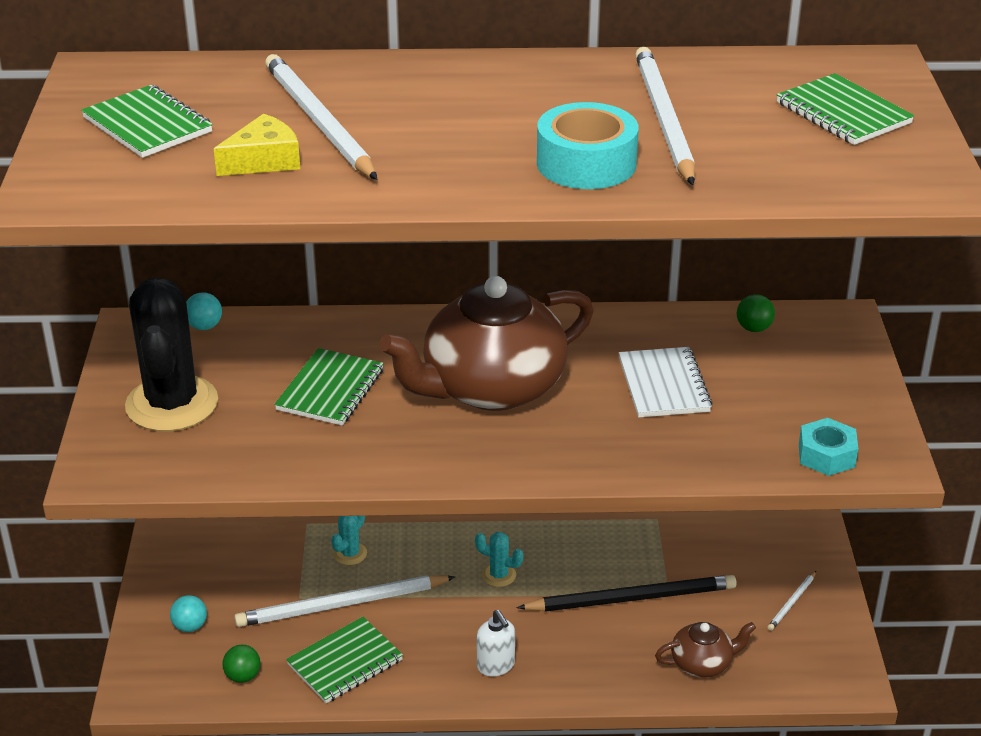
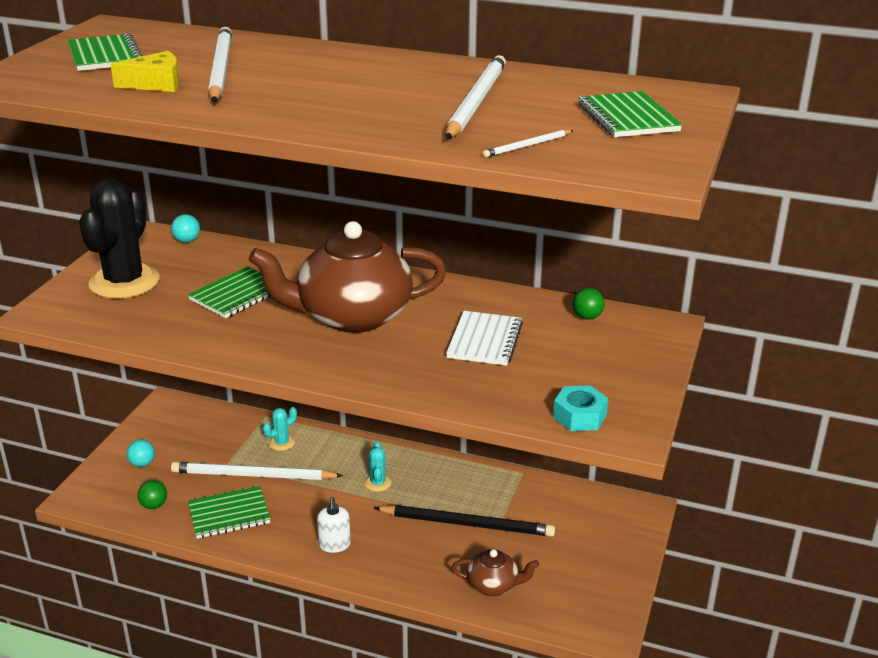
camera: 20 degrees right, 5 degrees down
turquoise cactus [475,532,523,587] -> turquoise cactus turned 45 degrees clockwise [364,442,392,492]
turquoise tape [537,102,639,189] -> none
white pencil [768,571,816,631] -> white pencil moved to [482,130,573,157]

